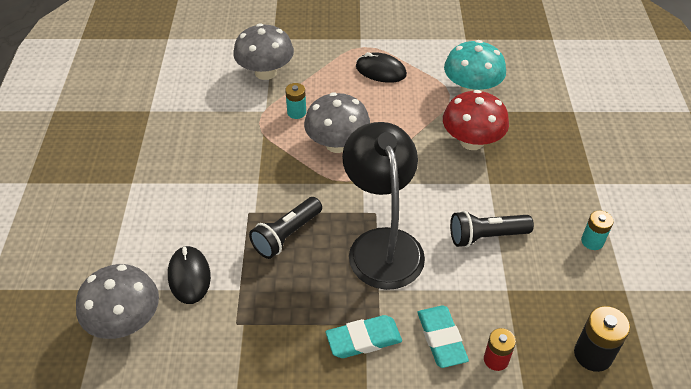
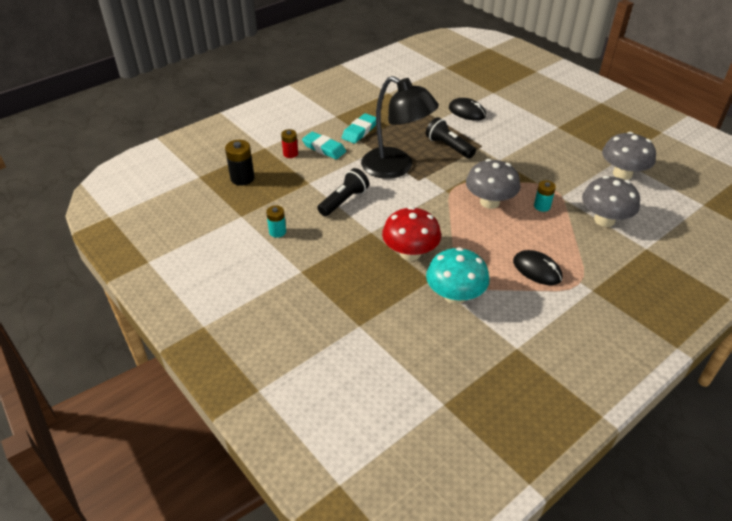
camera: 140 degrees right, 5 degrees down
grey mushroom [76,264,159,339] -> grey mushroom moved to [602,132,656,180]
black flashlight [249,197,322,259] -> black flashlight turned 45 degrees counterclockwise [426,117,476,159]
black mouse [356,52,407,83] -> black mouse turned 60 degrees clockwise [513,250,562,285]

